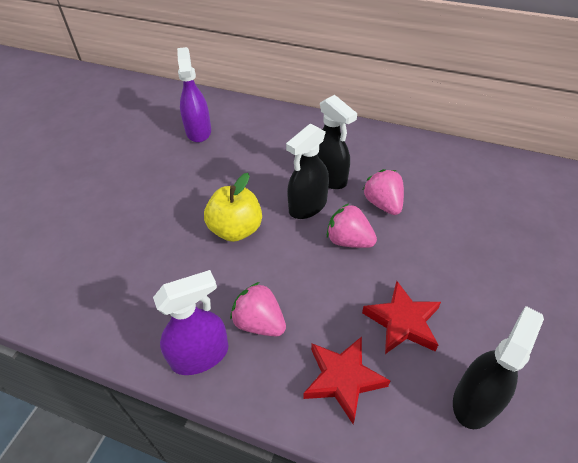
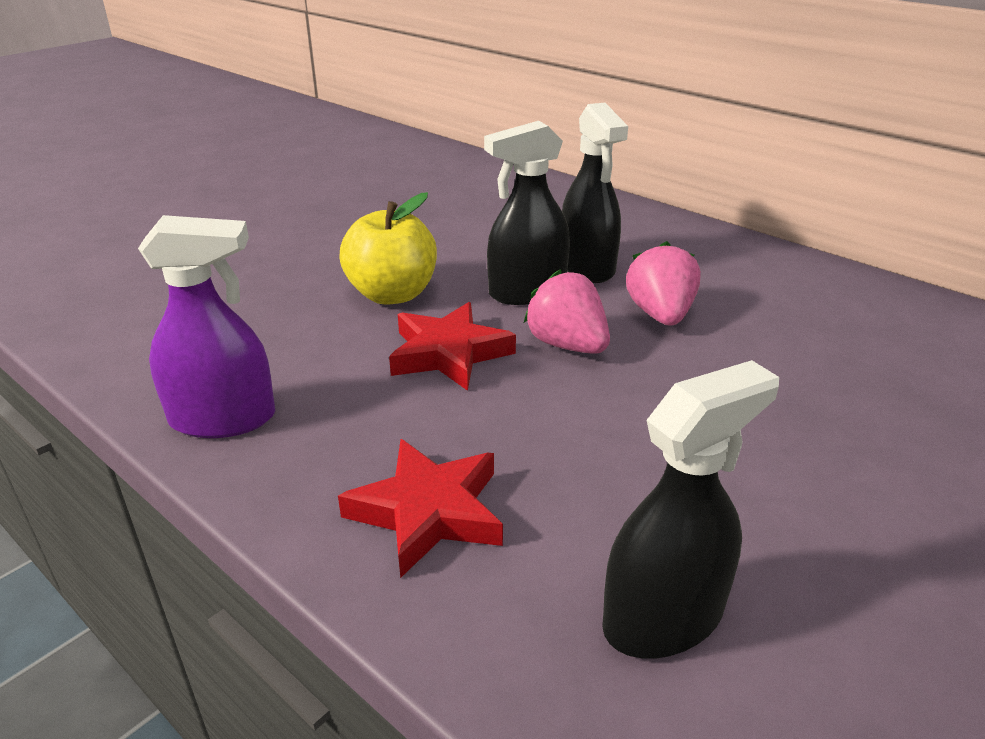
camera: 20 degrees right, 15 degrees down
purple spray bottle [177,47,211,143] -> none
pink strawberry [230,282,286,336] -> none
red star [362,281,441,354] -> red star moved to [389,302,516,391]

